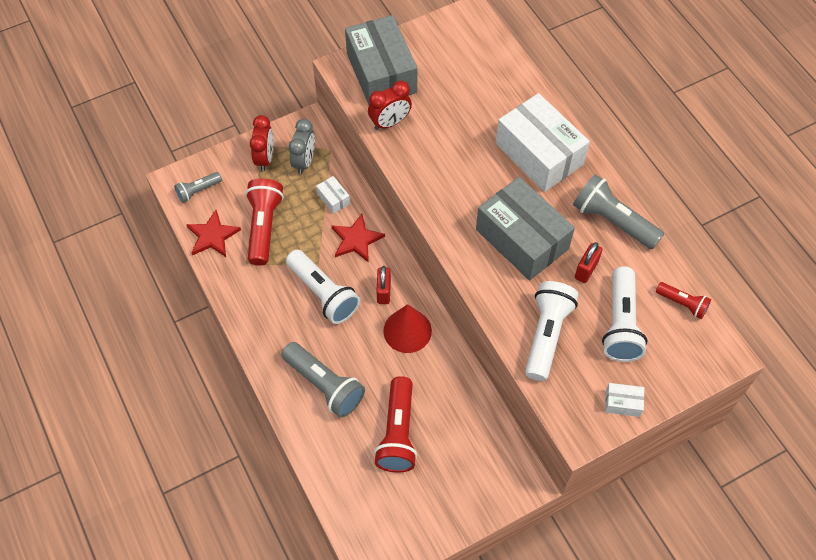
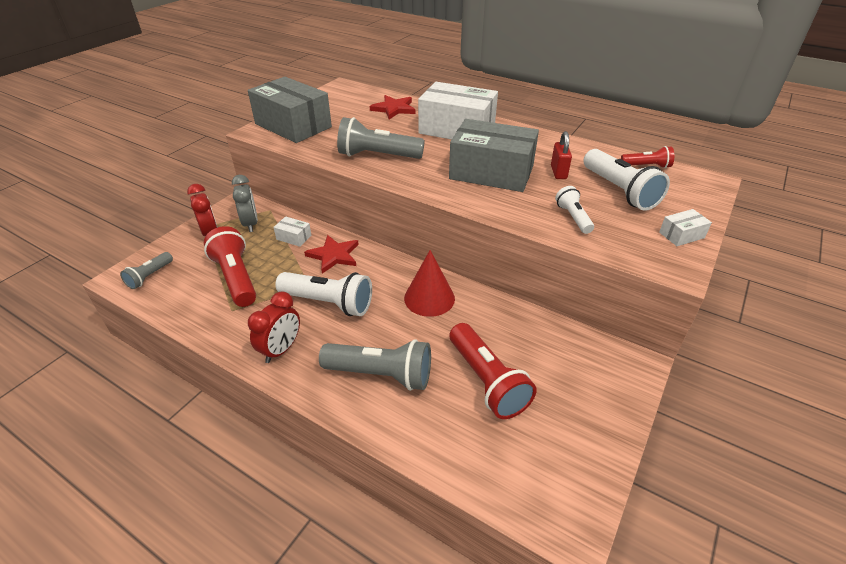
camera: 30 degrees left, 20 degrees down
red star [186,210,241,257] -> red star moved to [370,95,416,119]
red clock [368,81,412,130] -> red clock moved to [248,291,300,363]
red padlock [376,266,391,304] -> none
white flashlight [525,281,578,381] -> white flashlight [555,186,594,234], size x0.56
grey flashlight [573,174,664,249] -> grey flashlight moved to [337,117,425,159]

